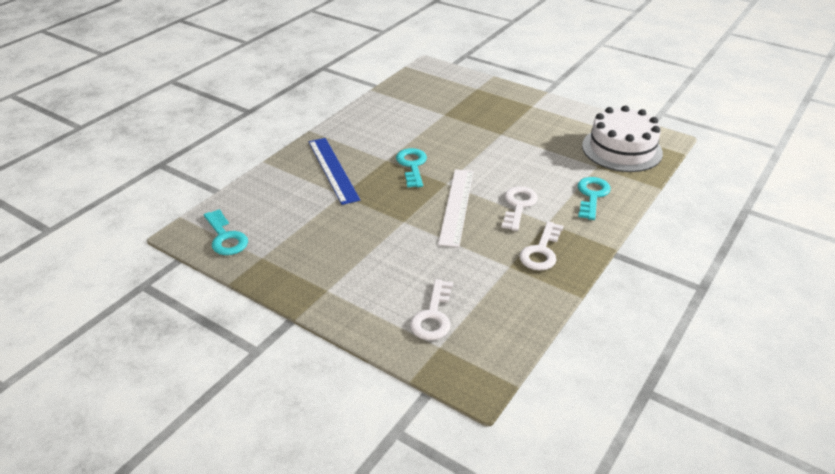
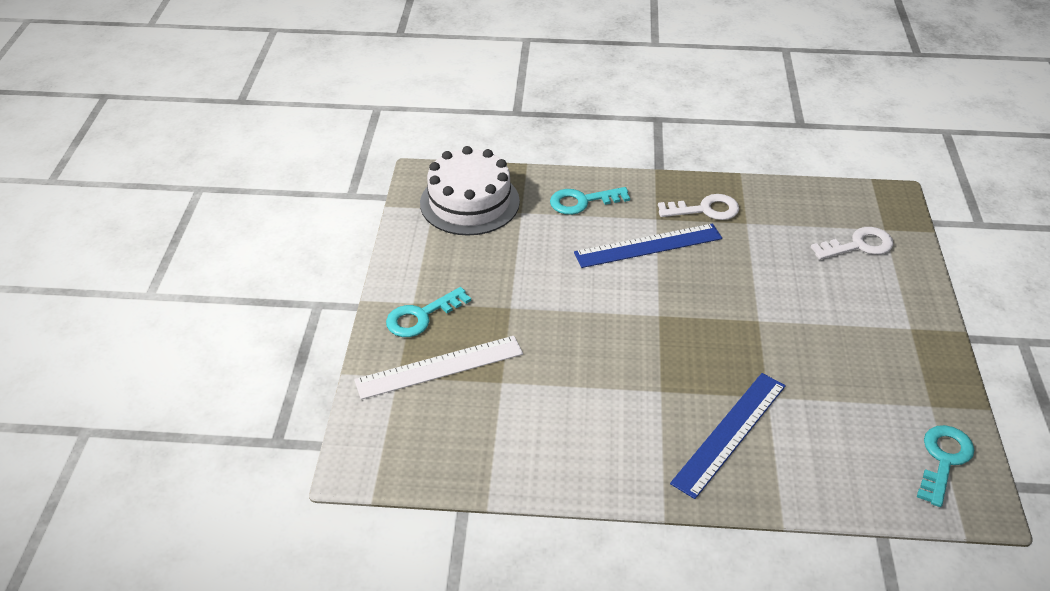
camera: 120 degrees left, 5 degrees up
turquoise key [396,148,427,187] -> turquoise key moved to [386,287,471,337]
white ruler [438,169,474,248] -> white ruler moved to [354,336,523,400]
white key [501,186,538,231] -> blue ruler [574,223,722,268]

